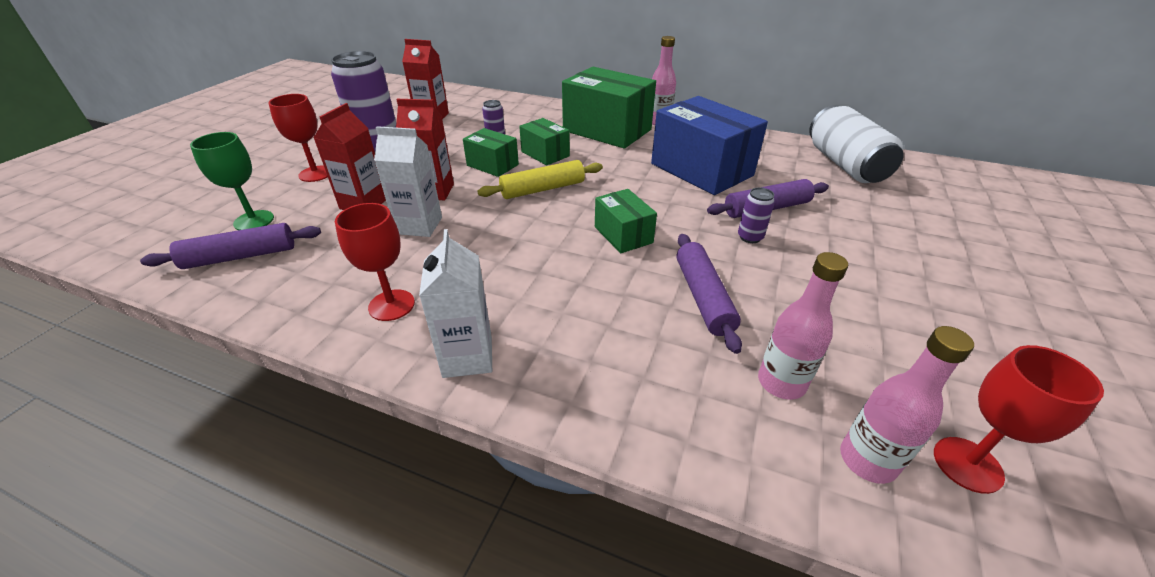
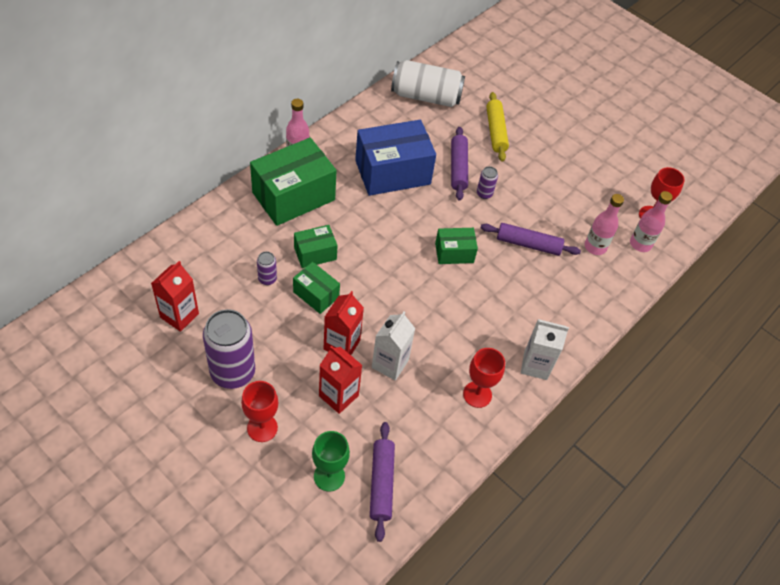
camera: 75 degrees left, 15 degrees up
green box [463,128,519,177] -> green box turned 75 degrees clockwise [293,262,340,314]
yellow rolling pin [477,160,603,199] -> yellow rolling pin moved to [486,92,509,162]

